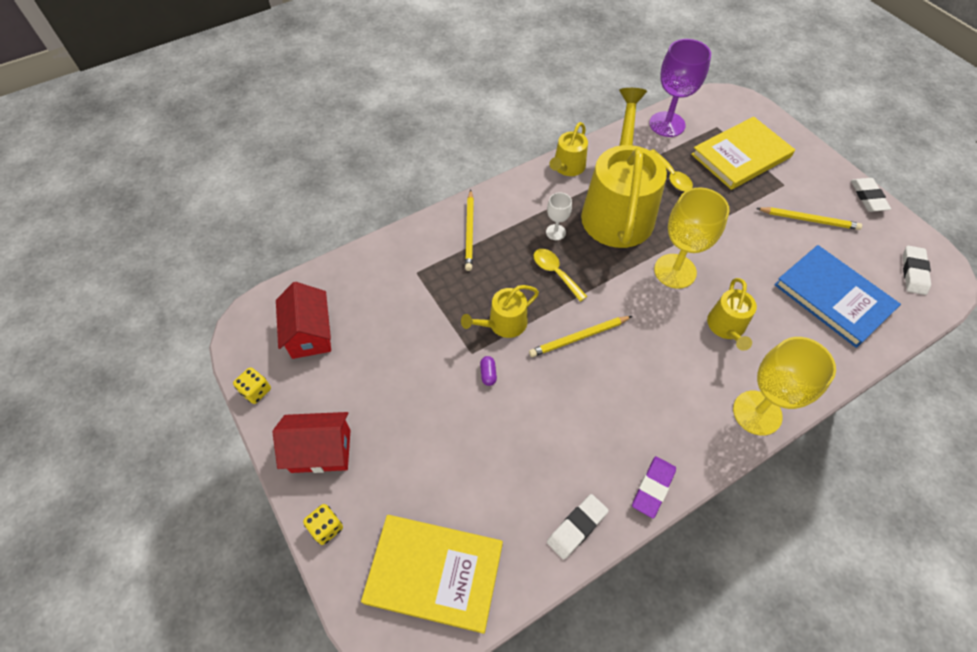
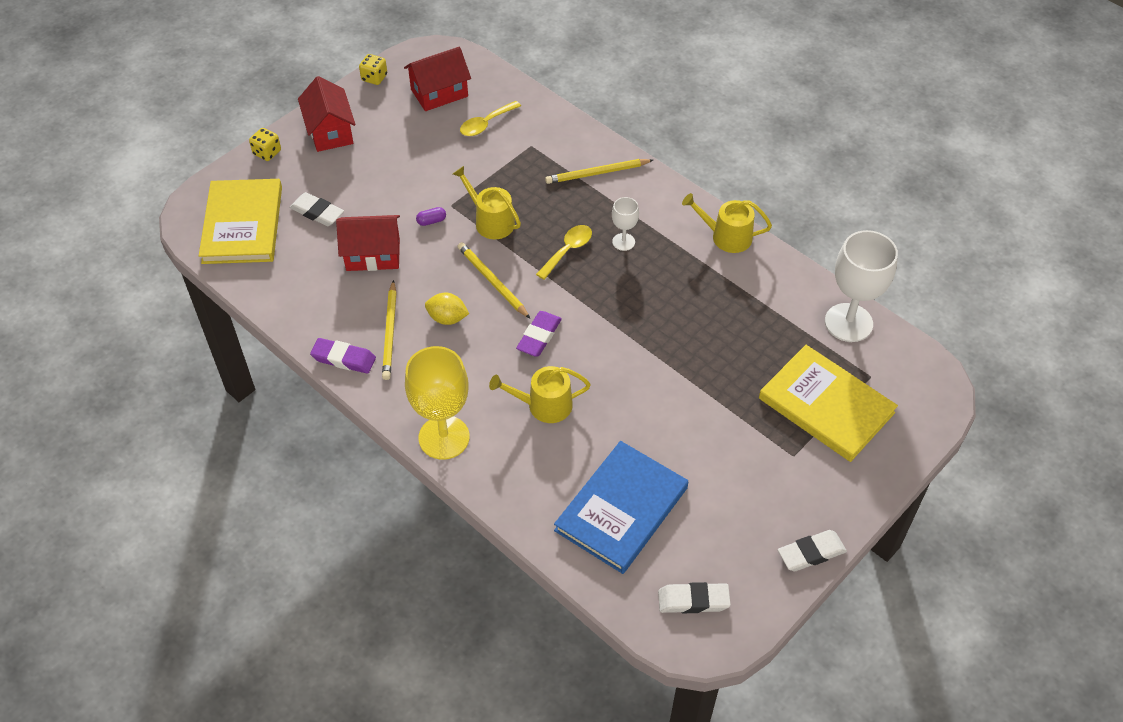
camera: 75 degrees right, 5 degrees down
white eraser [547,494,609,560] -> white eraser moved to [290,192,344,226]
yellow watering can [581,88,667,248] -> none
purple goblet [649,39,711,137] -> white goblet [825,230,898,342]
yellow spoon [650,149,693,191] -> yellow spoon moved to [460,101,521,136]
yellow goblet [654,188,730,289] -> none
yellow pencil [756,207,862,230] -> yellow pencil moved to [382,280,397,380]
none -> red house [336,215,400,271]
none -> yellow lemon [425,293,469,325]
none -> purple eraser [516,311,562,357]

